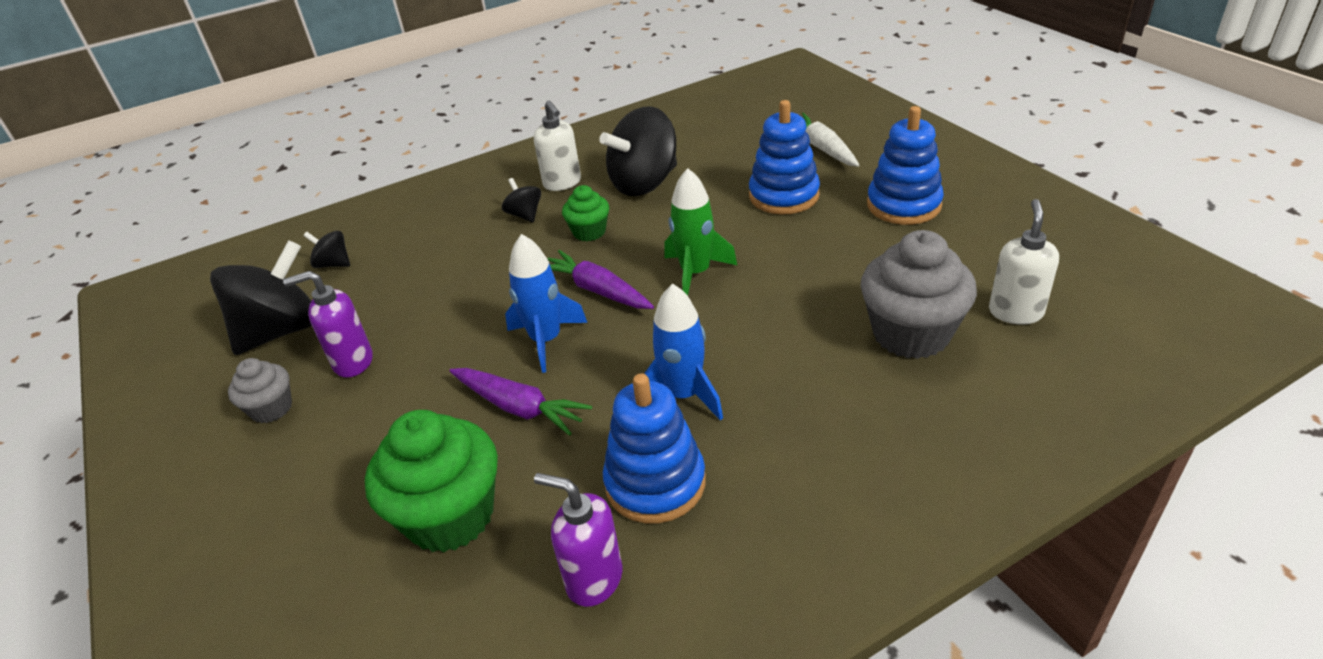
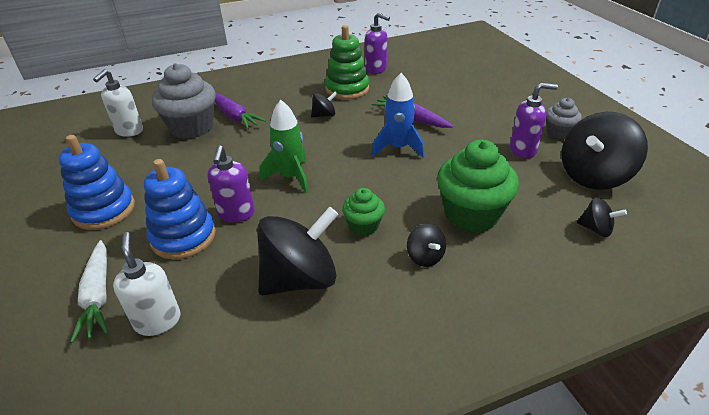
camera: 175 degrees left, 0 degrees up
green cupcake [365,410,498,553] -> green cupcake moved to [437,140,519,232]
white soap dispenser [534,101,581,191] -> white soap dispenser moved to [113,232,180,336]
purple carrot [547,250,654,309] -> purple carrot moved to [215,93,266,129]
blue stacking toy [603,373,706,523] -> green stacking toy [325,25,369,100]
blue rocket [644,284,723,421] -> black spinning top [311,92,337,118]
none -> purple soap dispenser [208,145,255,223]

